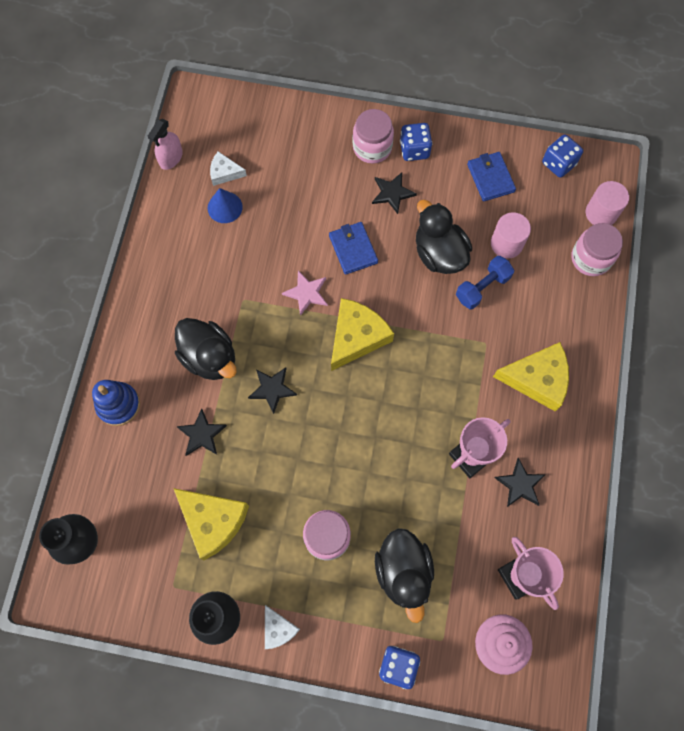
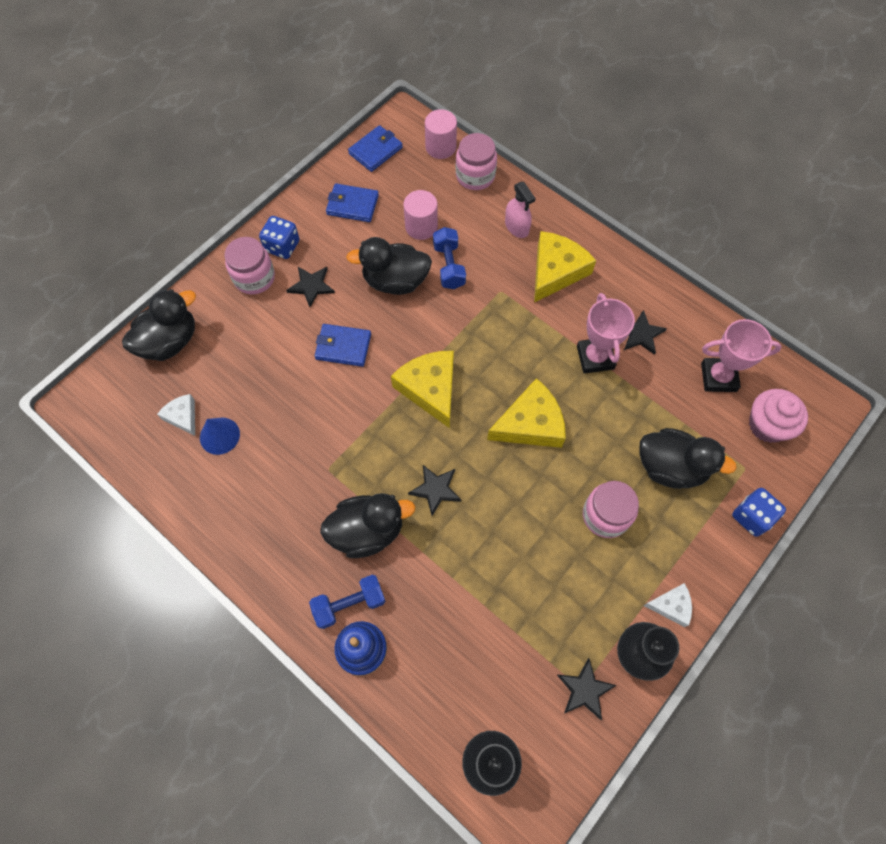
camera: 60 degrees left, 5 degrees down
pink spray bottle [148,119,183,170] -> pink spray bottle moved to [505,182,536,238]
yellow cheese [173,488,249,560] -> yellow cheese moved to [487,378,566,448]
black star [176,408,227,456] -> black star moved to [557,658,616,720]
white cheese [210,151,247,186] -> white cheese turned 105 degrees clockwise [157,394,195,436]
pink star [282,271,328,316] -> none
blue dice [542,134,583,178] -> blue wallet [348,125,403,172]
none -> black duck [122,289,196,361]
none -> blue dumbbell [309,575,385,629]

